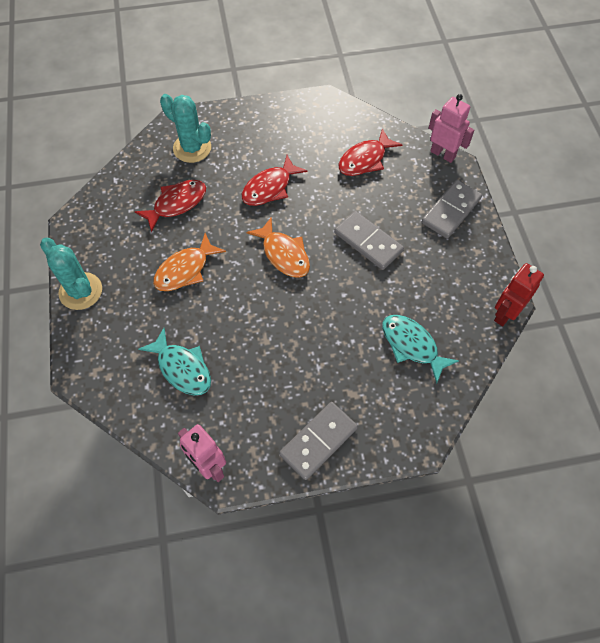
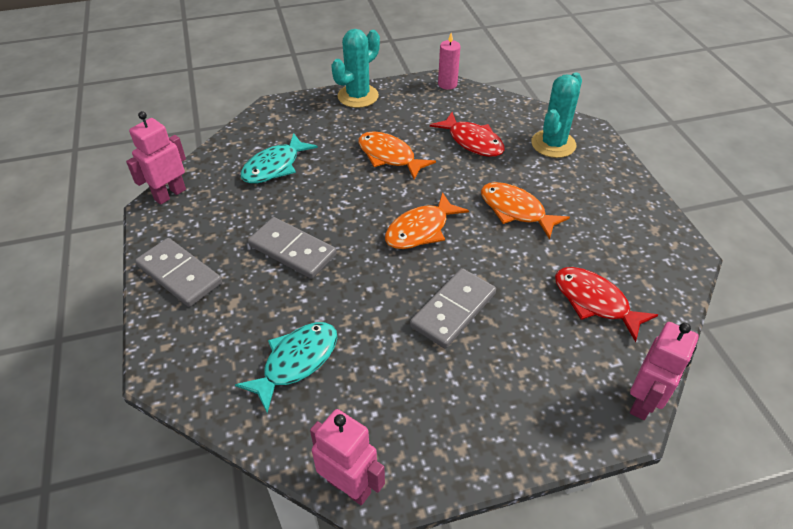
camera: 85 degrees right, 15 degrees down
red fish [242,155,308,206] -> orange fish [481,182,570,240]
grey domino [422,180,482,238] -> grey domino moved to [248,217,337,279]
red robot [494,263,544,326] -> pink robot [310,409,385,505]
none -> pink candle [438,33,460,90]

